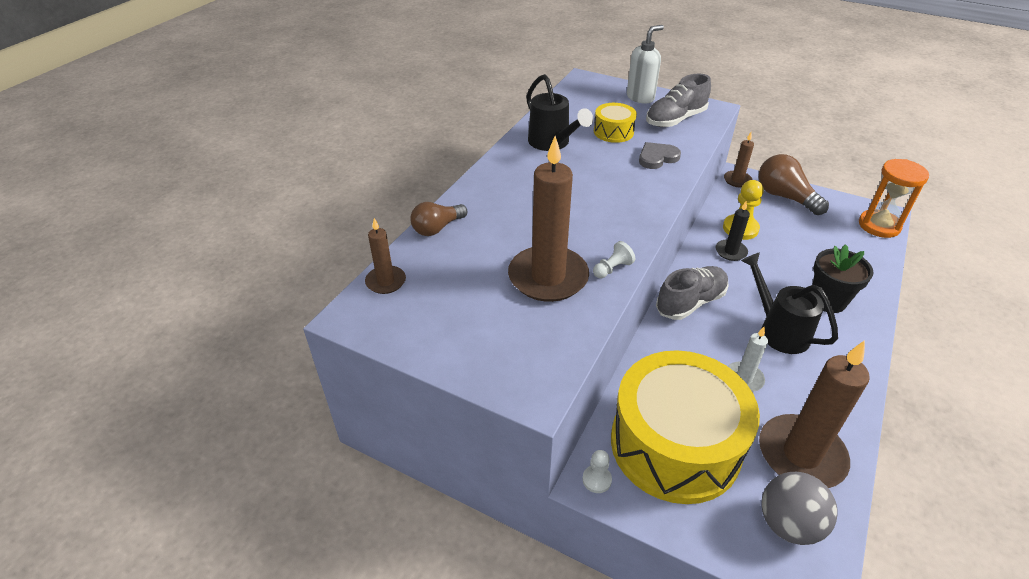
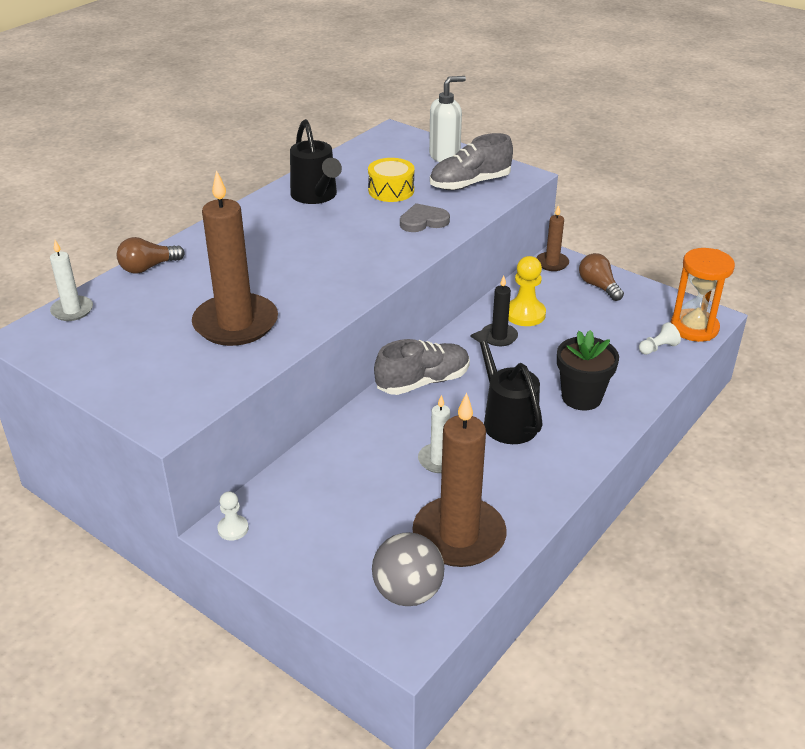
camera: 10 degrees right, 5 degrees down
brown candle [365,218,406,294] -> white candle [50,240,93,321]
white pawn [593,241,635,278] -> white pawn moved to [639,322,681,355]
yellow drum [611,350,760,504] -> none
brown light bulb [758,154,829,215] -> brown light bulb [579,253,624,301], size x0.64

